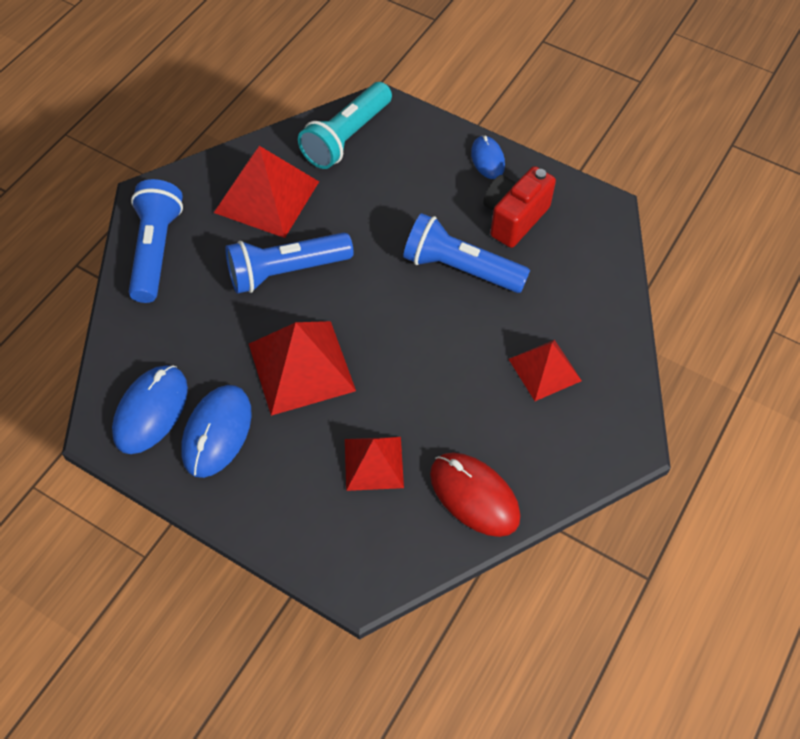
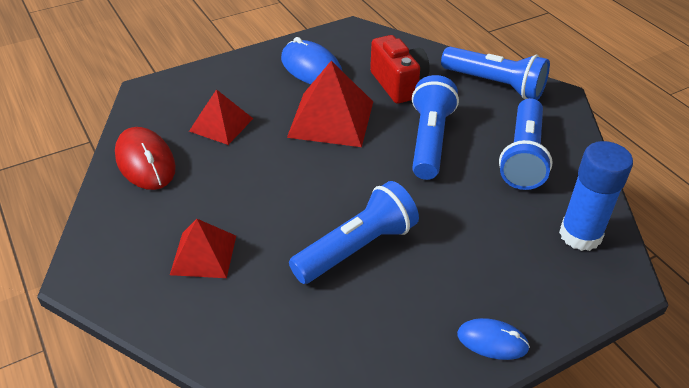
camera: 120 degrees right, 15 degrees down
blue mouse [112,365,188,454] -> none
red pyramid [214,146,319,238] -> blue flashlight [499,98,553,190]
turquoise flashlight [298,82,392,169] -> blue glue stick [559,141,633,251]
red mouse [430,452,521,537] -> red mouse turned 75 degrees clockwise [115,127,176,190]
red camera [483,166,556,248] -> red camera moved to [370,35,430,104]

